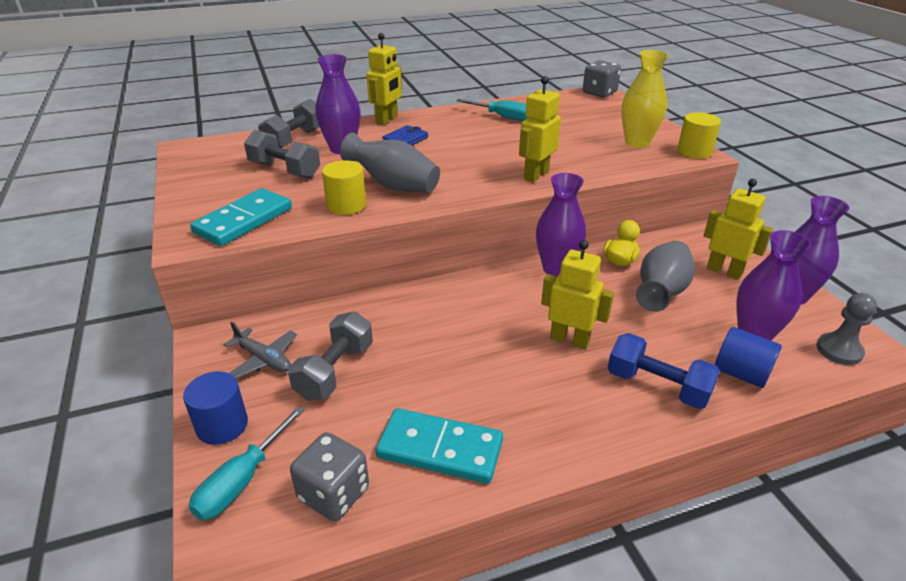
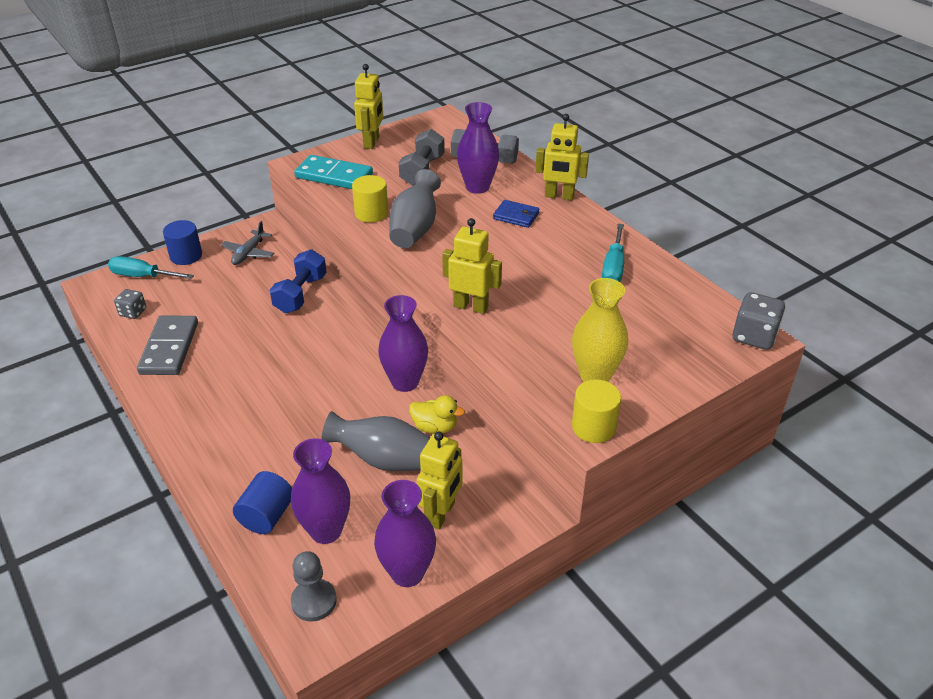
camera: 75 degrees right, 5 degrees up
grey dumbbell [288,311,373,401] -> none
grey dice [290,432,369,521] -> grey dice [114,289,146,319], size x0.62
turquoise domino [376,408,503,484] -> grey domino [137,315,198,375]
yellow robot [541,240,614,349] -> yellow robot moved to [354,64,383,149]
blue dumbbell [607,333,720,409] -> blue dumbbell moved to [270,249,327,313]

